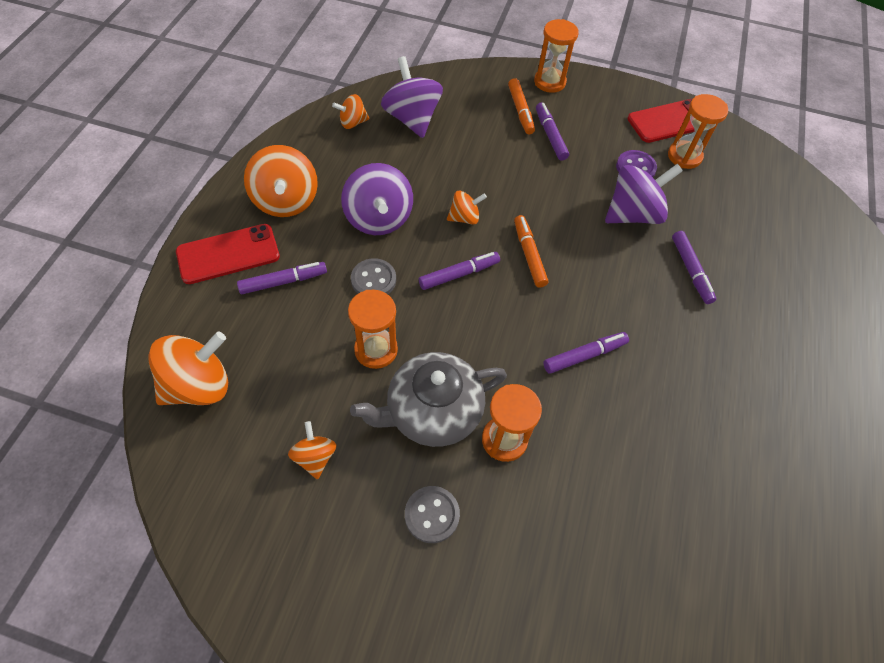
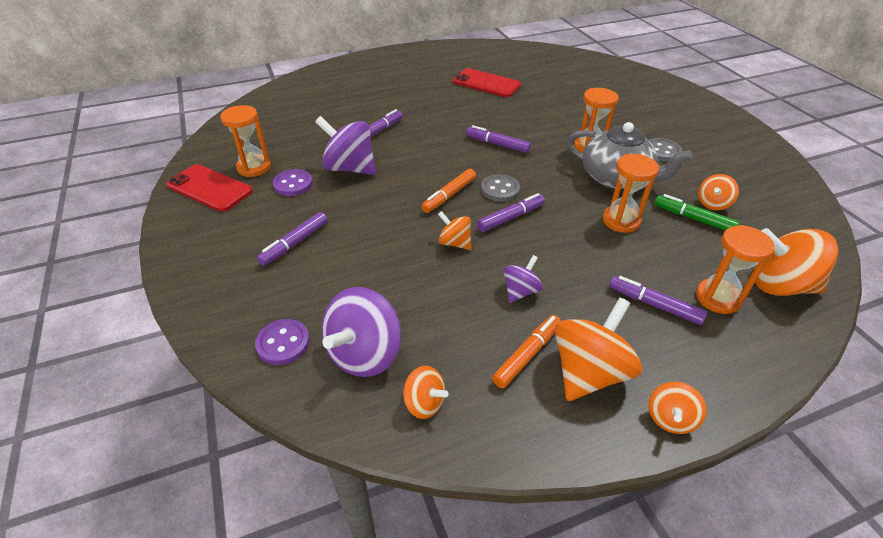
camera: 125 degrees left, 15 degrees down
red phone [176,224,280,284] -> red phone moved to [453,68,521,97]
purple spinning top [341,163,413,235] -> purple spinning top [504,255,543,303], size x0.54
grey button [351,258,396,294] -> grey button moved to [481,174,520,202]
purple marker [419,252,500,290] -> purple marker turned 120 degrees clockwise [477,193,545,232]
orange marker [508,78,535,135] -> orange marker moved to [492,315,561,388]
orange hourglass [534,19,579,93] -> orange hourglass moved to [696,225,775,314]
none -> purple button [255,319,310,365]
none -> orange spinning top [648,382,707,434]
none -> green marker [654,194,740,230]

